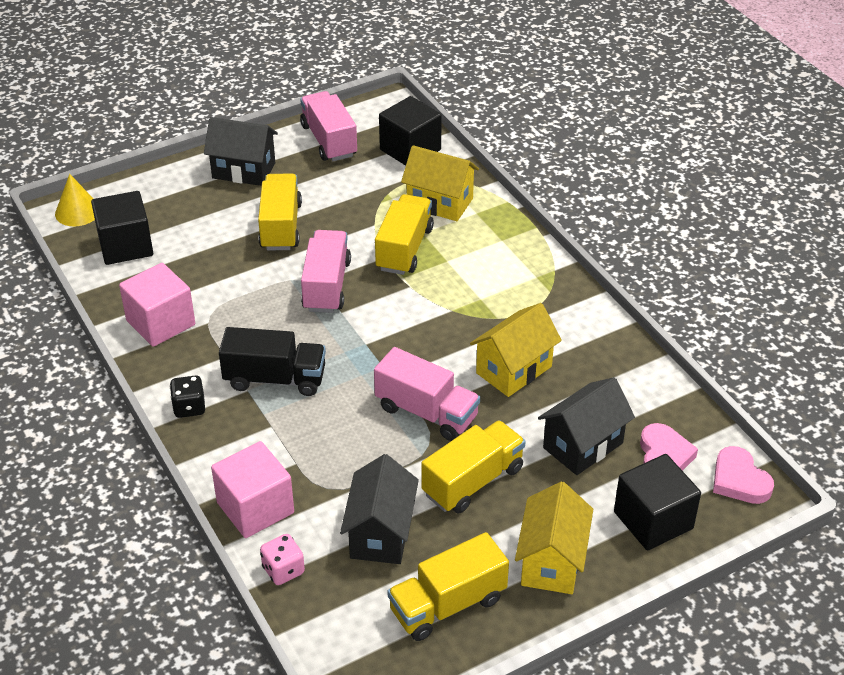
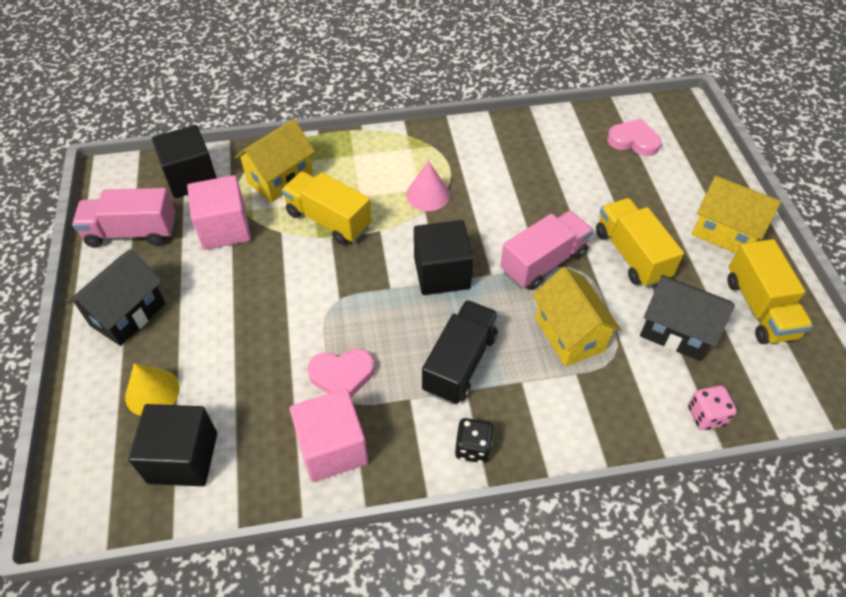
camera: 70 degrees left, 10 degrees up
yellow cone [55,174,95,226] -> yellow cone moved to [125,363,180,416]
pink cube [211,441,294,538] -> pink cube moved to [187,175,251,250]
yellow truck [258,174,302,250] -> none
pink truck [301,230,351,313] -> none
yellow house [470,303,562,397] -> yellow house moved to [532,267,621,366]
black house [538,377,635,475] -> none
black cube [614,454,701,550] -> black cube moved to [414,220,474,295]
pink heart [713,446,774,504] -> pink heart moved to [307,349,375,397]
none -> pink cone [406,161,450,211]

